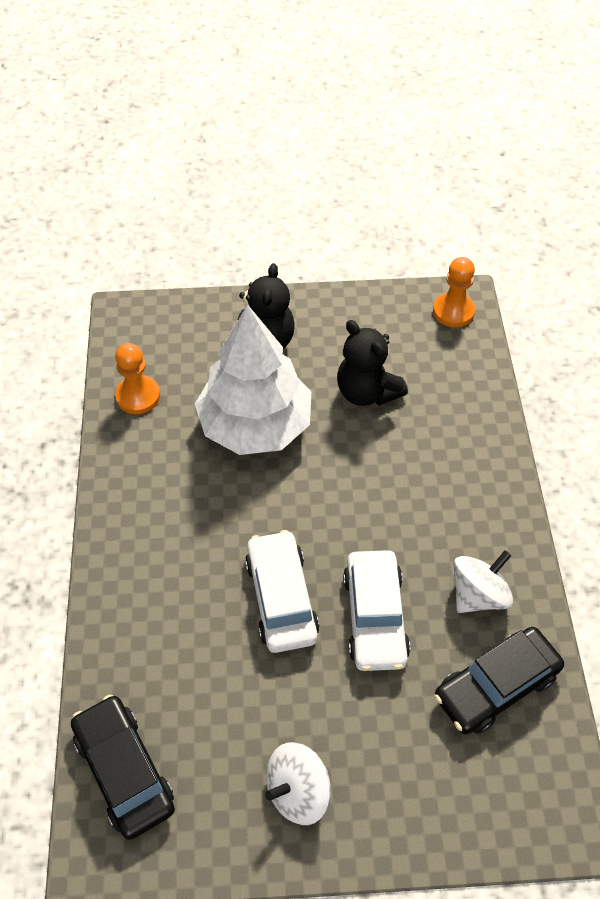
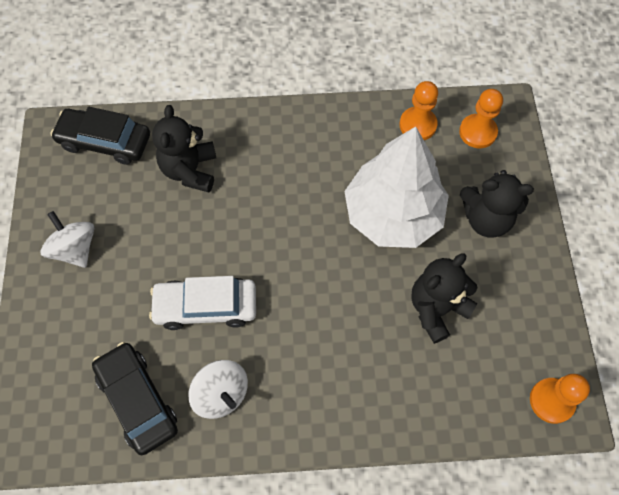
camera: 90 degrees right, 10 degrees up
black car [71,695,175,840] -> black car turned 135 degrees counterclockwise [51,107,150,165]
white car [245,530,320,653] -> none
none -> black teddy bear [152,105,216,192]
none -> orange pawn [459,89,503,148]

